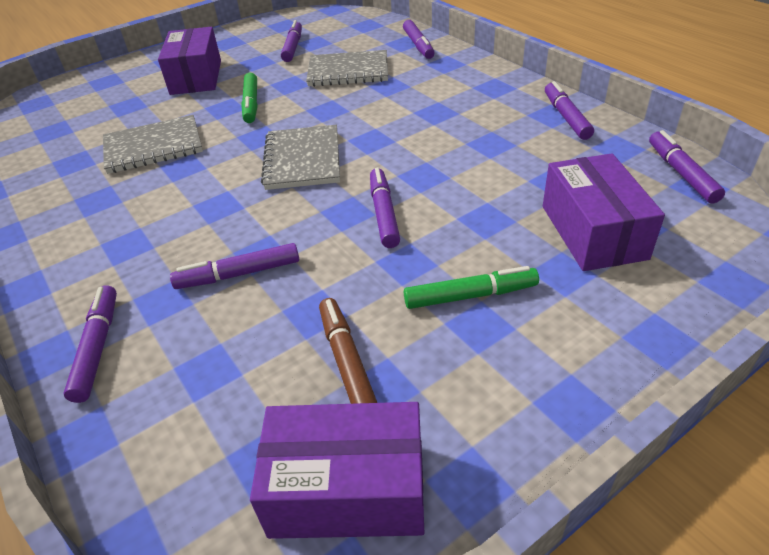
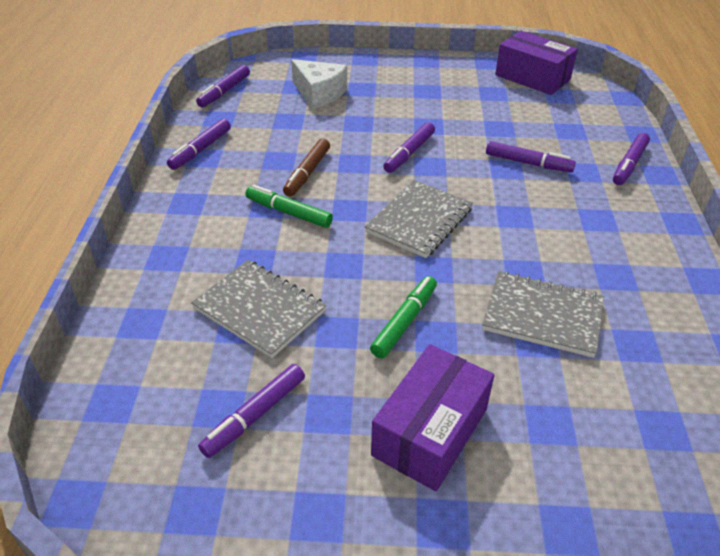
camera: 145 degrees left, 0 degrees up
brown marker [319,298,377,404] -> brown marker moved to [283,139,330,197]
purple marker [403,20,435,59] -> none
green marker [404,266,539,309] -> green marker moved to [245,185,333,228]
purple box [543,153,665,271] -> white cheese [291,59,347,109]

